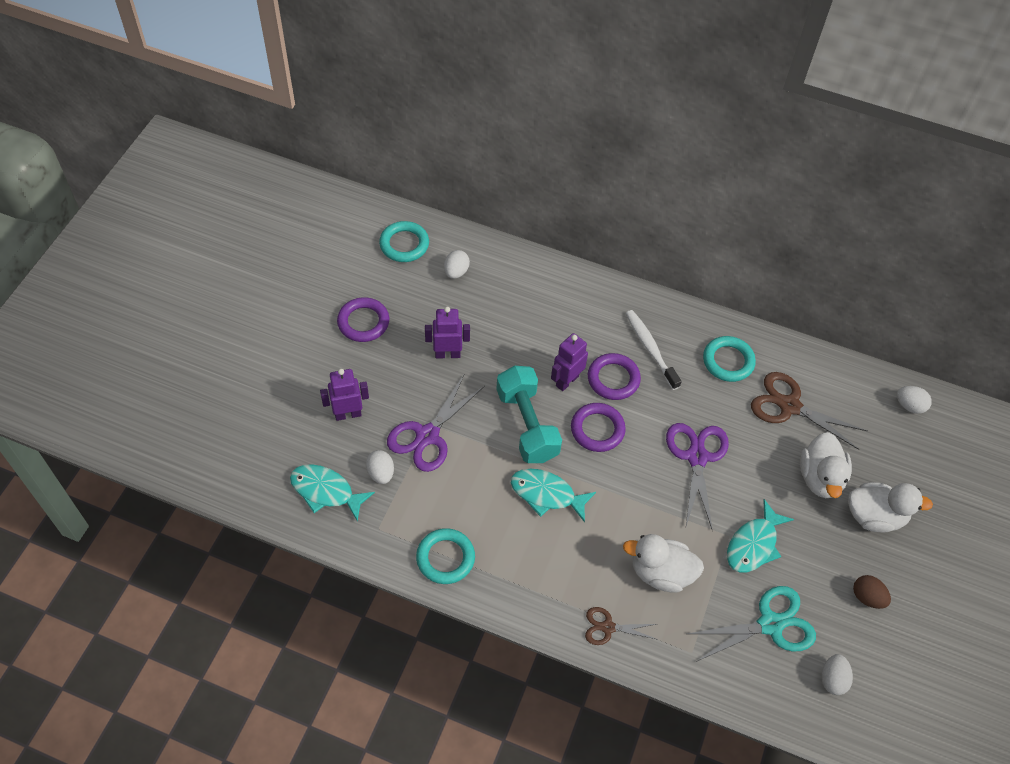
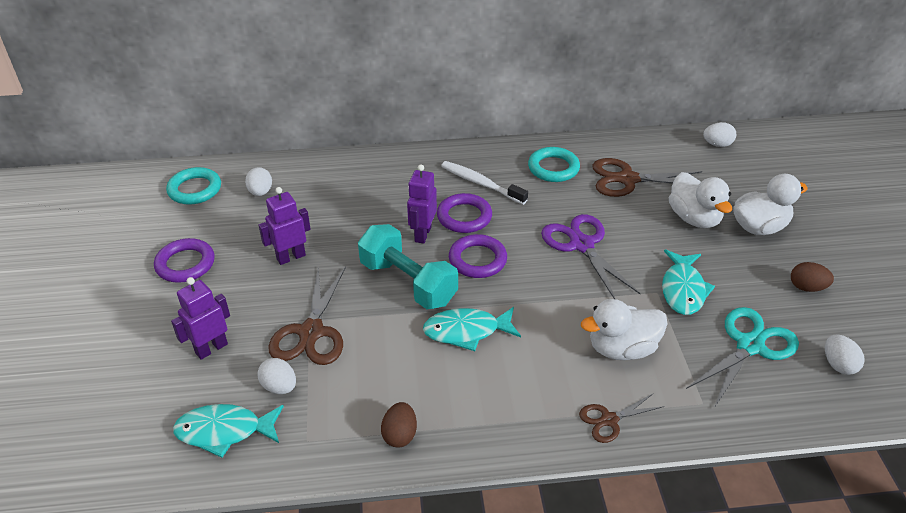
camera: 25 degrees left, 15 degrees down
purple scissors [387,375,485,472] -> brown scissors [268,266,346,365]
turquoise ring [416,528,475,584] -> brown egg [381,402,417,448]

